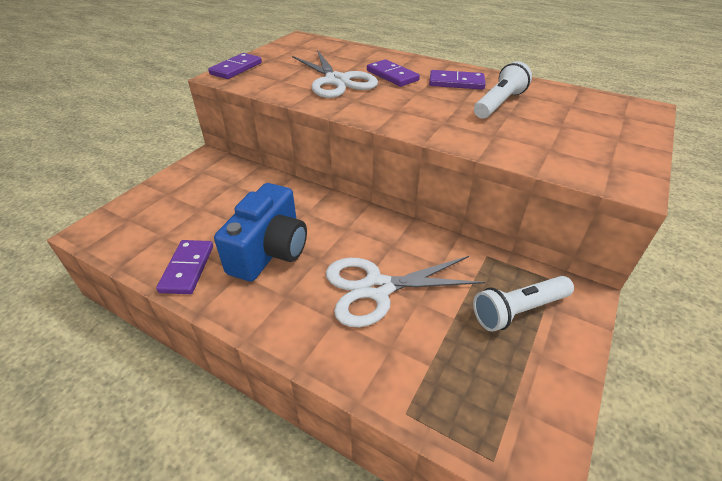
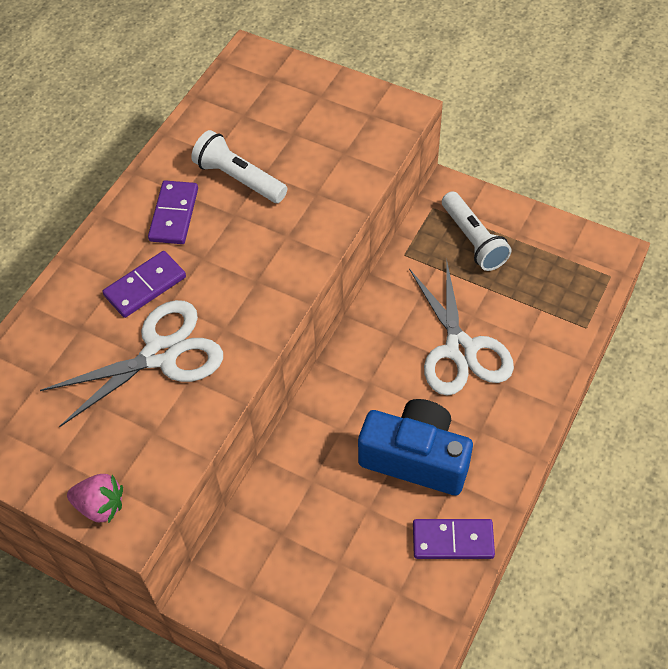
camera: 90 degrees left, 15 degrees up
purple domino [208,53,262,79] -> pink strawberry [67,474,123,524]

